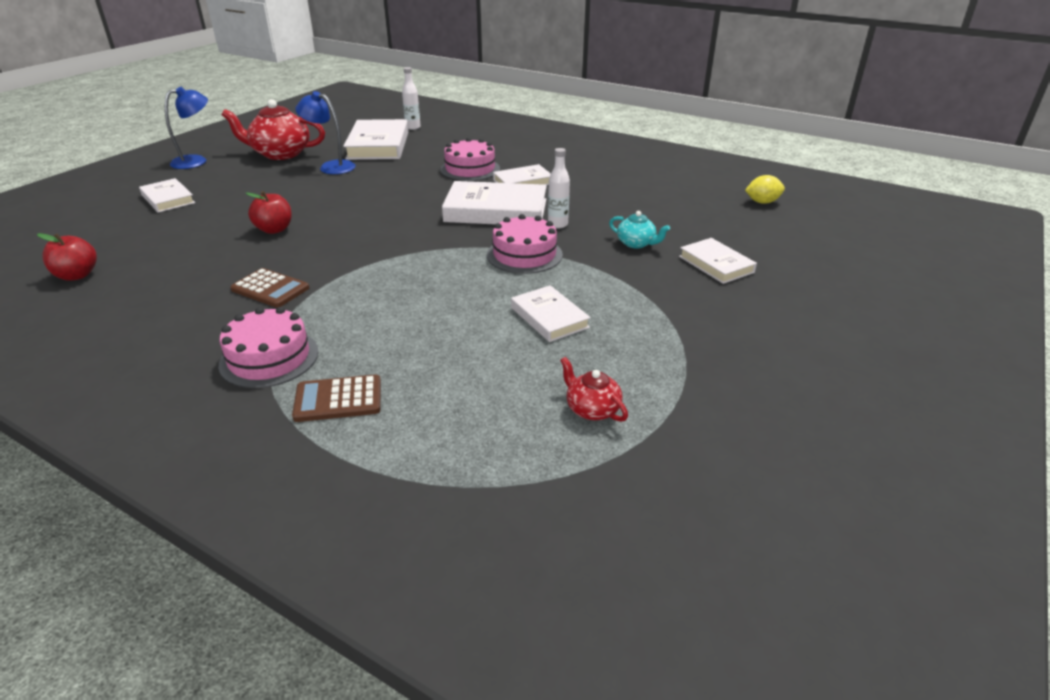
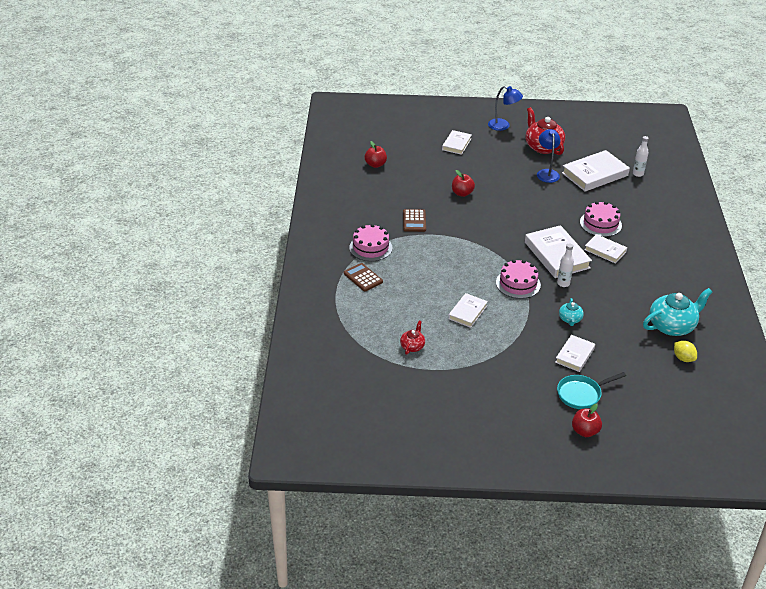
camera: 60 degrees right, 5 degrees up
none -> turquoise pan [557,372,626,409]
none -> red apple [572,404,602,437]
none -> turquoise teapot [643,288,712,336]

